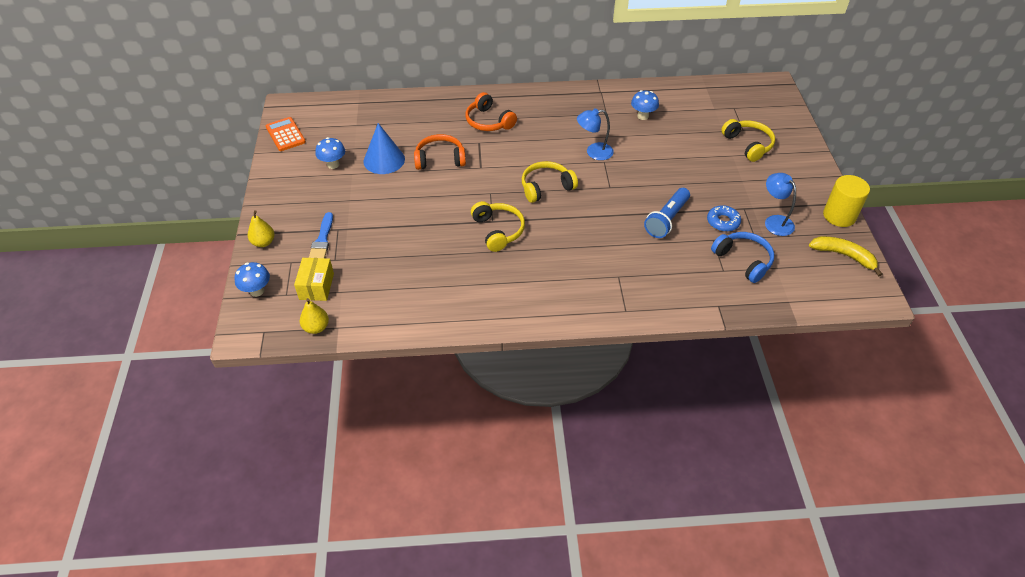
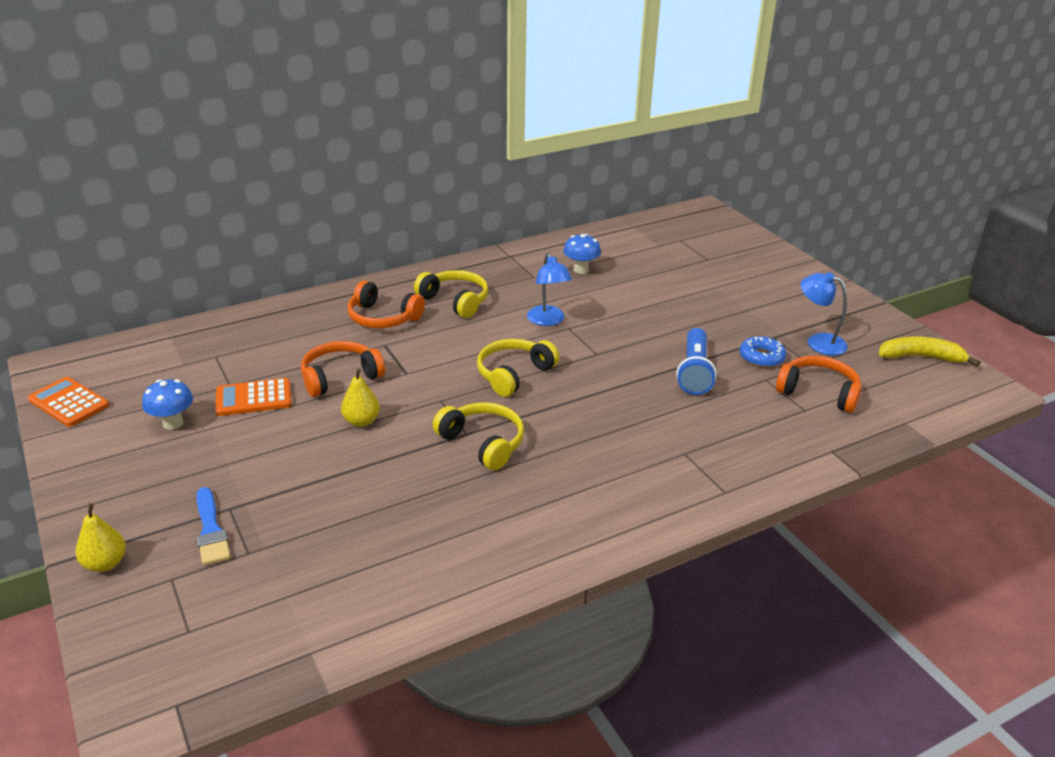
camera: 25 degrees left, 15 degrees down
blue mushroom [234,262,270,297] -> none
yellow box [294,258,334,301] -> none
yellow pear [300,298,329,334] -> yellow pear moved to [341,368,380,427]
blue cone [363,123,405,174] -> orange calculator [215,378,292,416]
blue lamp [577,108,614,160] -> blue lamp turned 75 degrees counterclockwise [527,253,572,326]
blue headphones [711,232,774,283] -> orange headphones [776,356,862,413]
yellow headphones [721,119,775,162] -> yellow headphones moved to [414,270,488,318]
yellow cylinder [823,175,870,227] -> none

